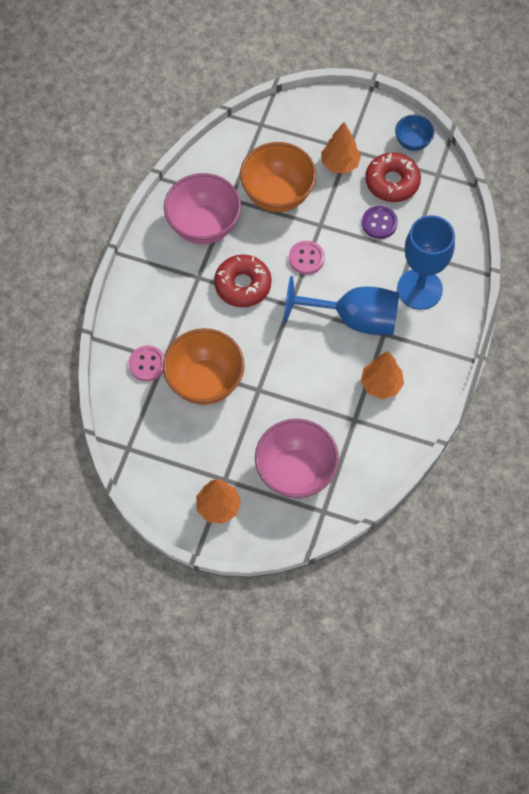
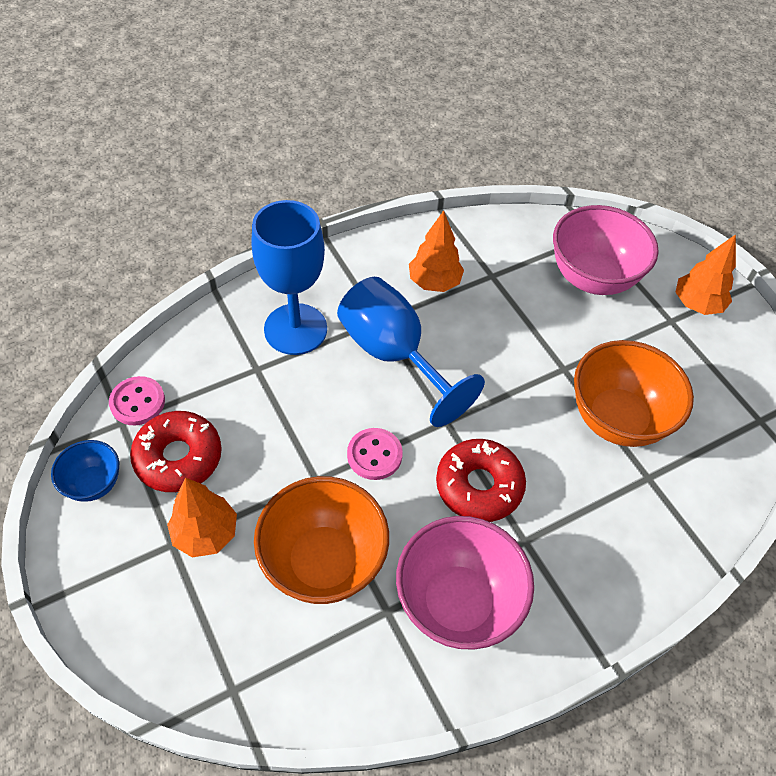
camera: 140 degrees left, 10 degrees down
pink button [128,345,164,381] -> pink button moved to [109,376,165,425]
purple button [362,206,398,239] -> none

